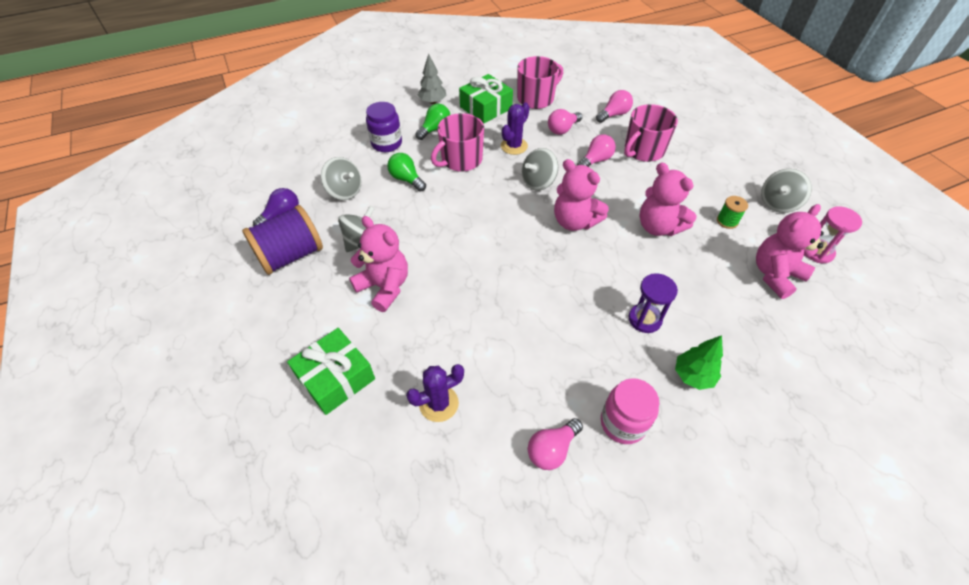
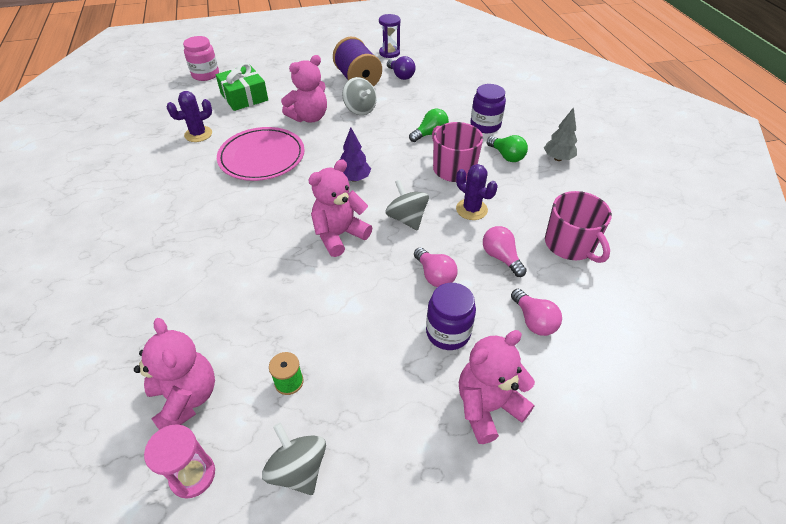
camera: 100 degrees right, 5 degrees down
grey spinning top [321,157,362,200] -> none
purple cactus [406,364,464,422] -> purple cactus turned 75 degrees clockwise [167,91,212,142]
green gift [459,74,513,124] -> none
pink light bulb [528,418,583,470] -> none
pink jar [601,378,659,444] -> pink jar moved to [183,36,219,81]
pink mug [624,104,678,162] -> purple jar [426,283,476,350]
purple hourglass [629,273,678,333] -> purple hourglass moved to [379,14,400,58]
pink teddy bear [639,162,697,236] -> pink teddy bear moved to [459,330,535,444]
green tree [675,335,723,390] -> none
none -> pink plate [217,127,305,181]
none -> purple tree [340,128,371,182]

